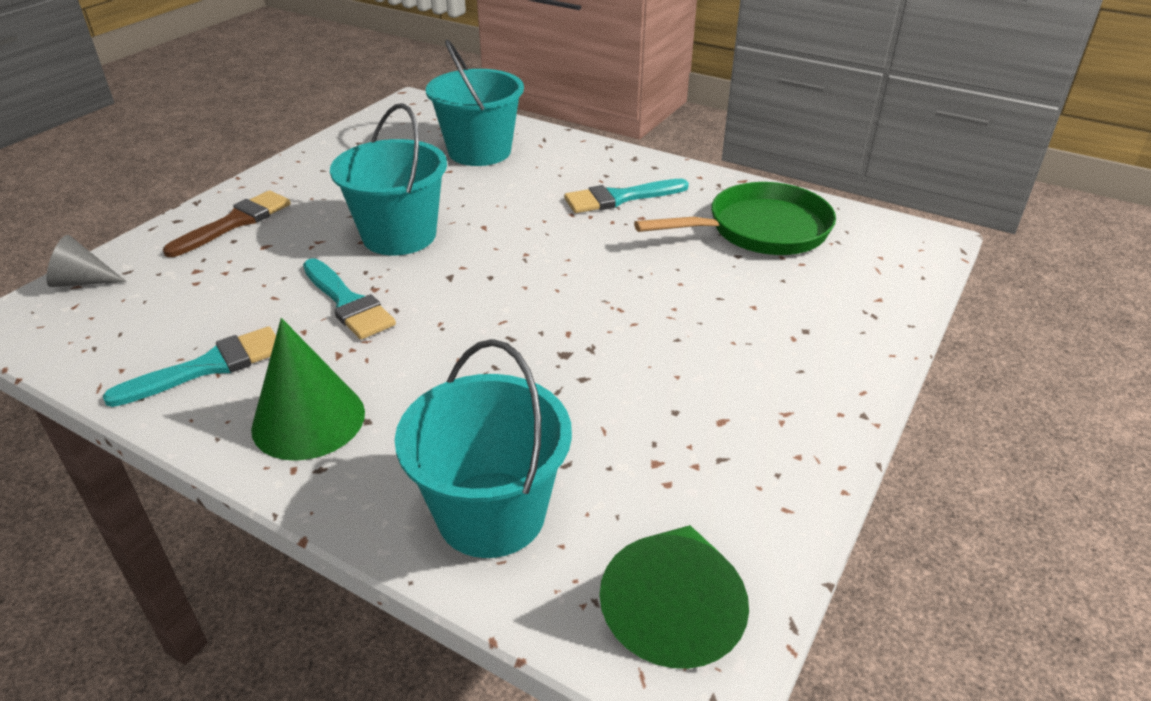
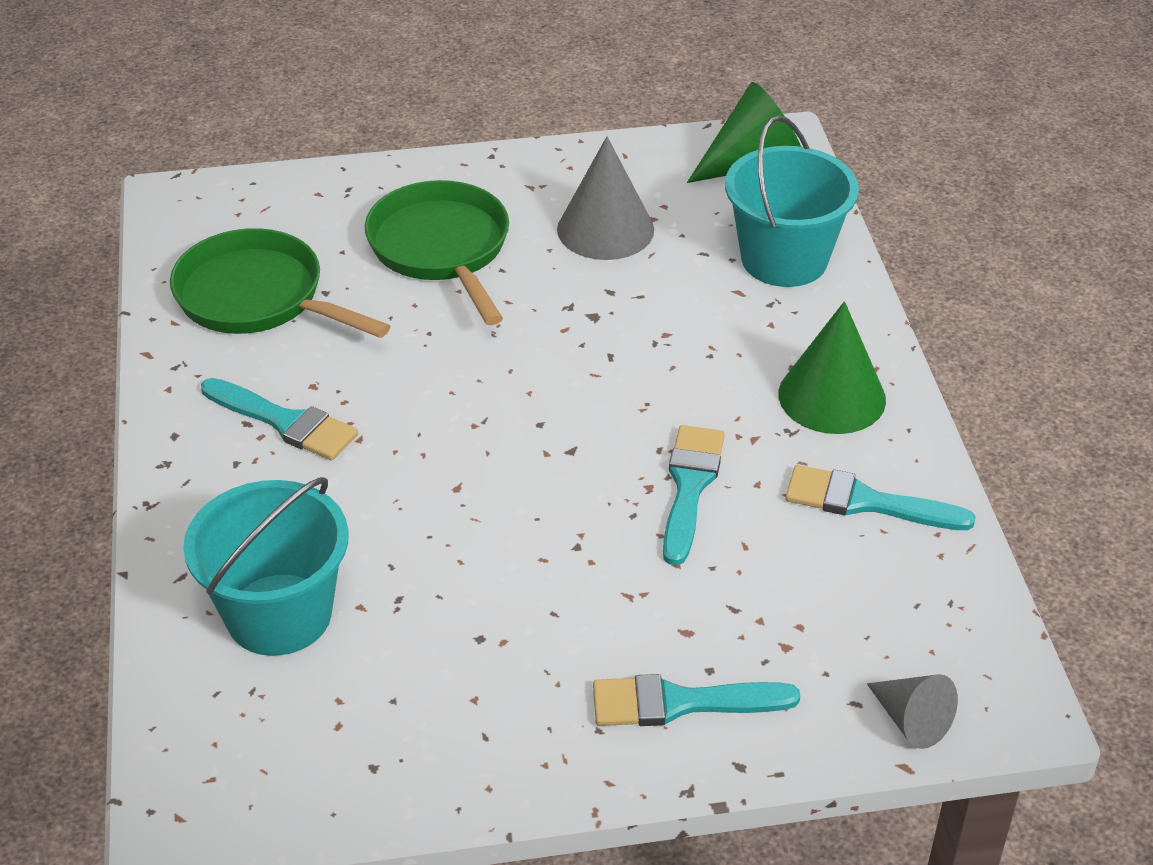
camera: 130 degrees left, 5 degrees up
brown brush [163,190,291,257] -> turquoise brush [593,674,800,726]
turquoise bucket [330,103,447,255] -> none
none -> green pan [365,180,509,325]
none -> grey cone [557,136,654,260]

